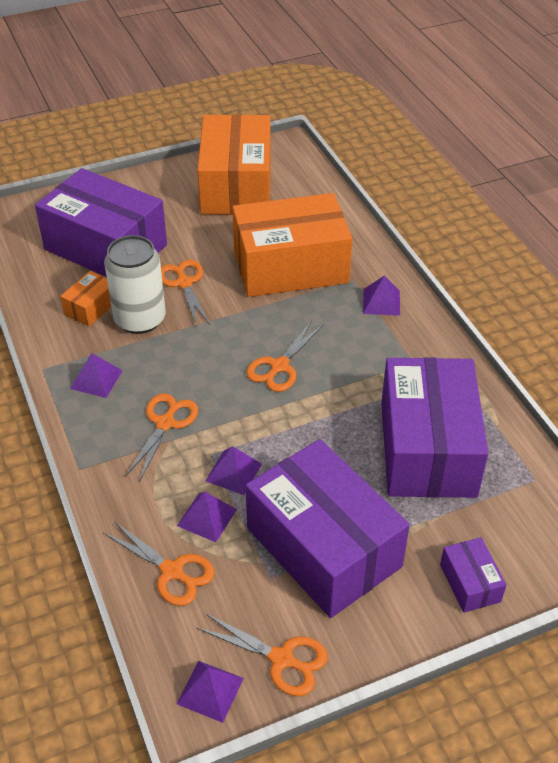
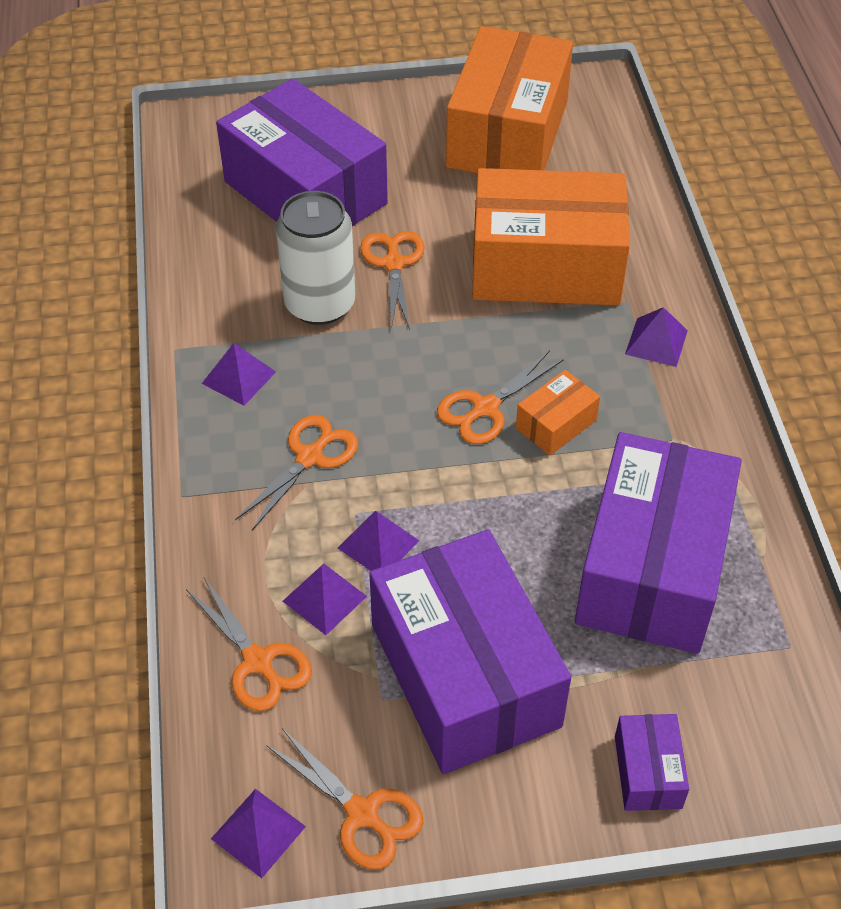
camera: 15 degrees right, 5 degrees up
orange box [60,271,111,327] -> orange box moved to [516,370,600,456]

